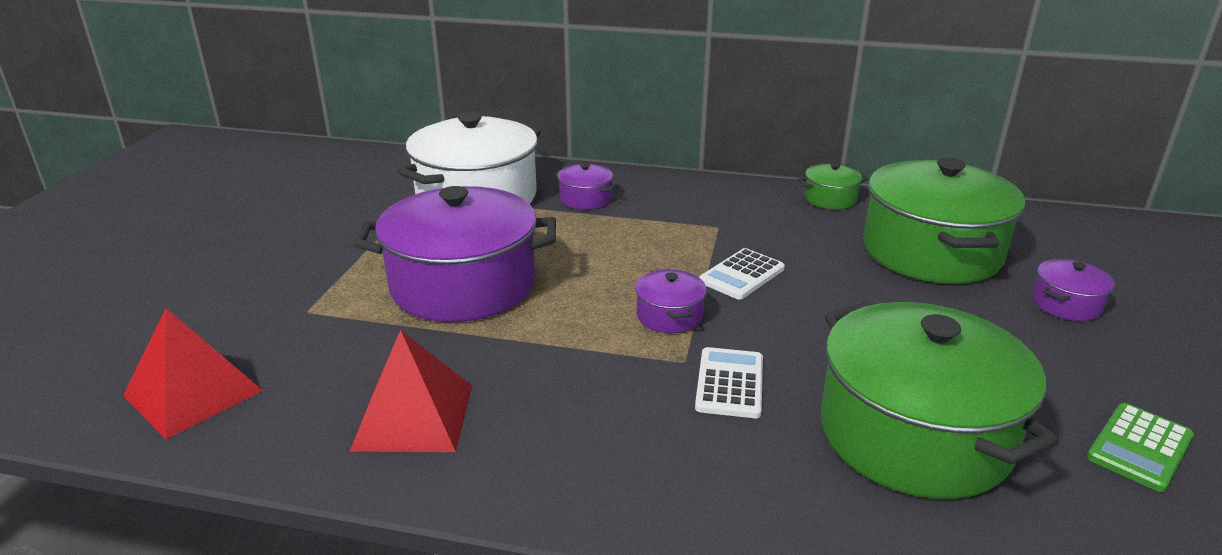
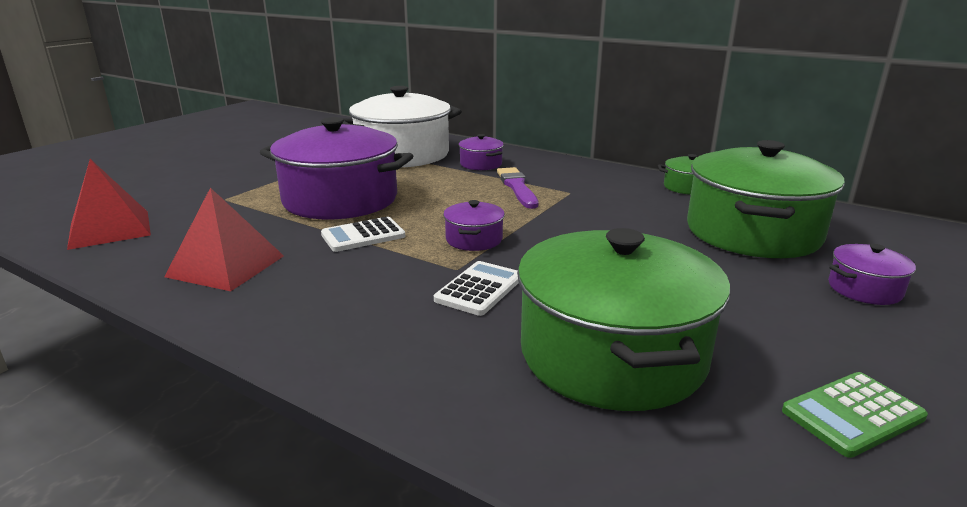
camera: 20 degrees right, 5 degrees down
white calculator [699,248,785,300] -> white calculator moved to [321,217,405,252]
none -> purple brush [497,167,538,209]

